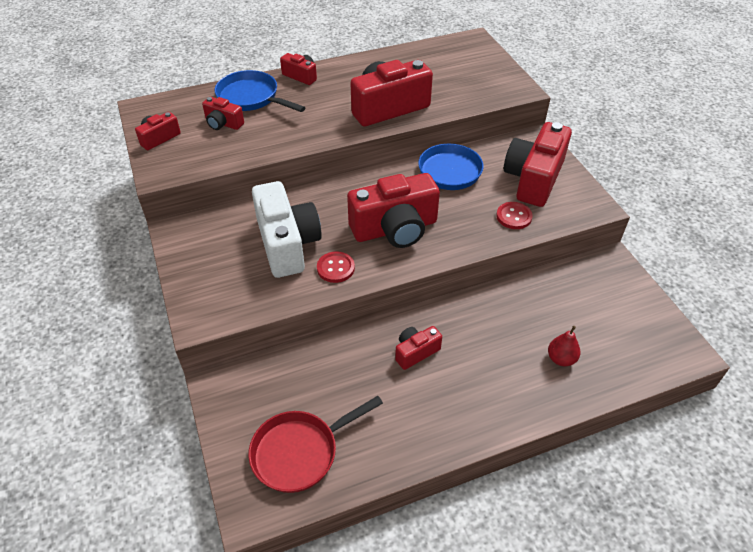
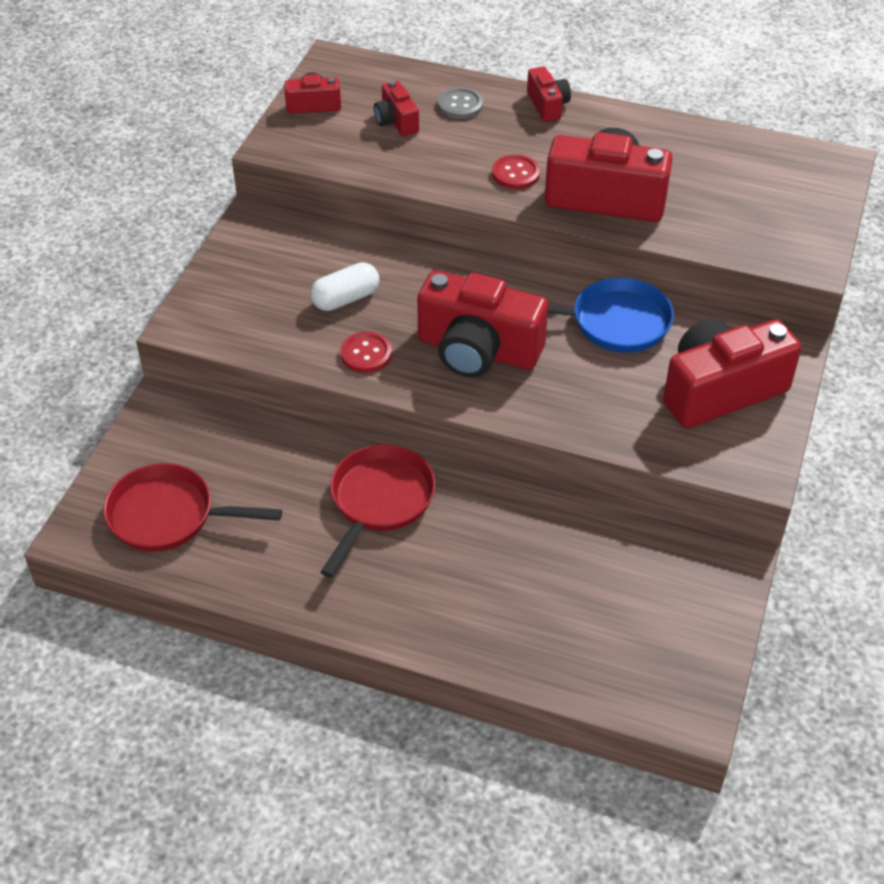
camera: 40 degrees right, 0 degrees up
blue pan [215,70,306,112] -> grey button [438,87,483,119]
white camera [252,181,322,278] -> white capsule [310,262,379,311]
red camera [395,326,442,370] -> red pan [321,444,436,578]
red button [496,202,533,229] -> red button moved to [492,155,540,189]
red pear [548,326,580,366] -> none

